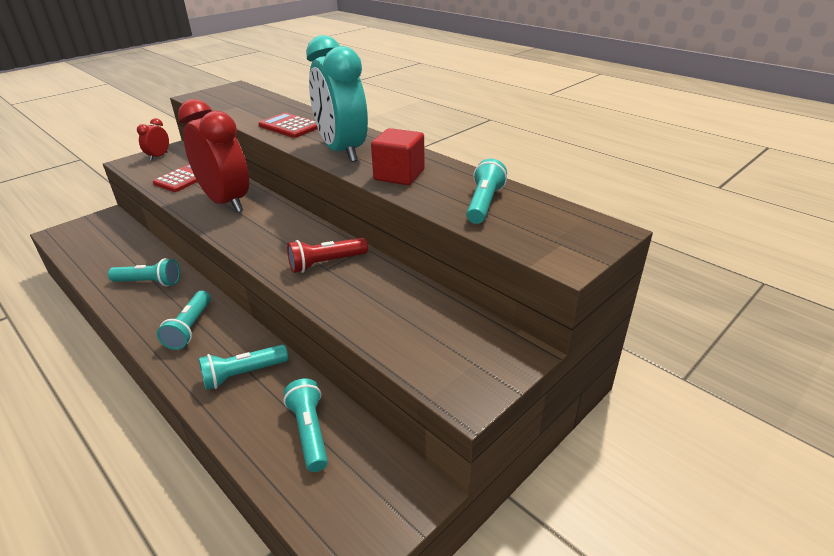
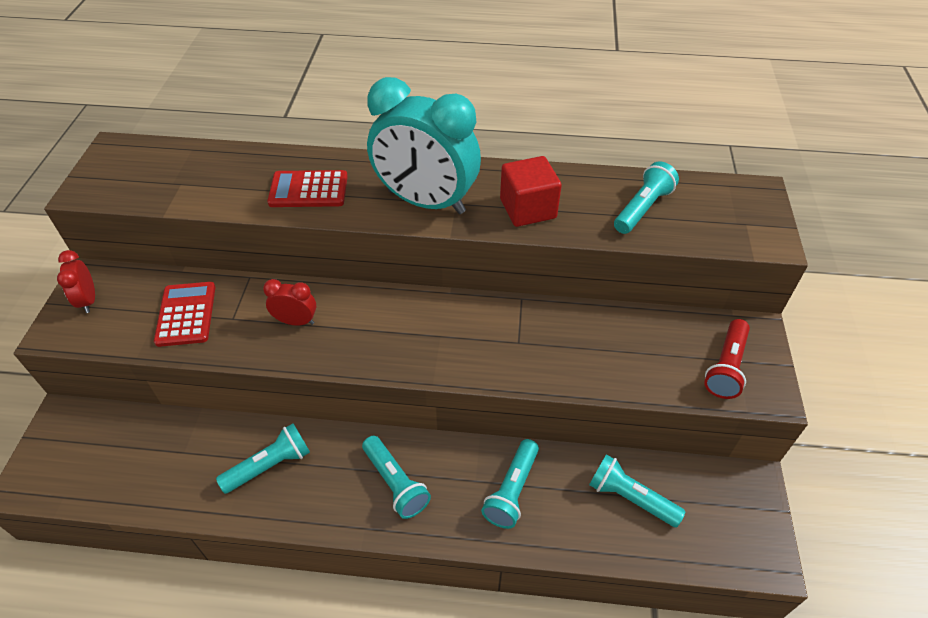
camera: 40 degrees left, 15 degrees up
red clock [178,99,249,213] -> red clock [263,279,316,326], size x0.44
red flashlight [287,238,368,273] -> red flashlight moved to [704,319,750,399]
turquoise flashlight [466,159,507,224] -> turquoise flashlight turned 60 degrees clockwise [614,161,679,234]

